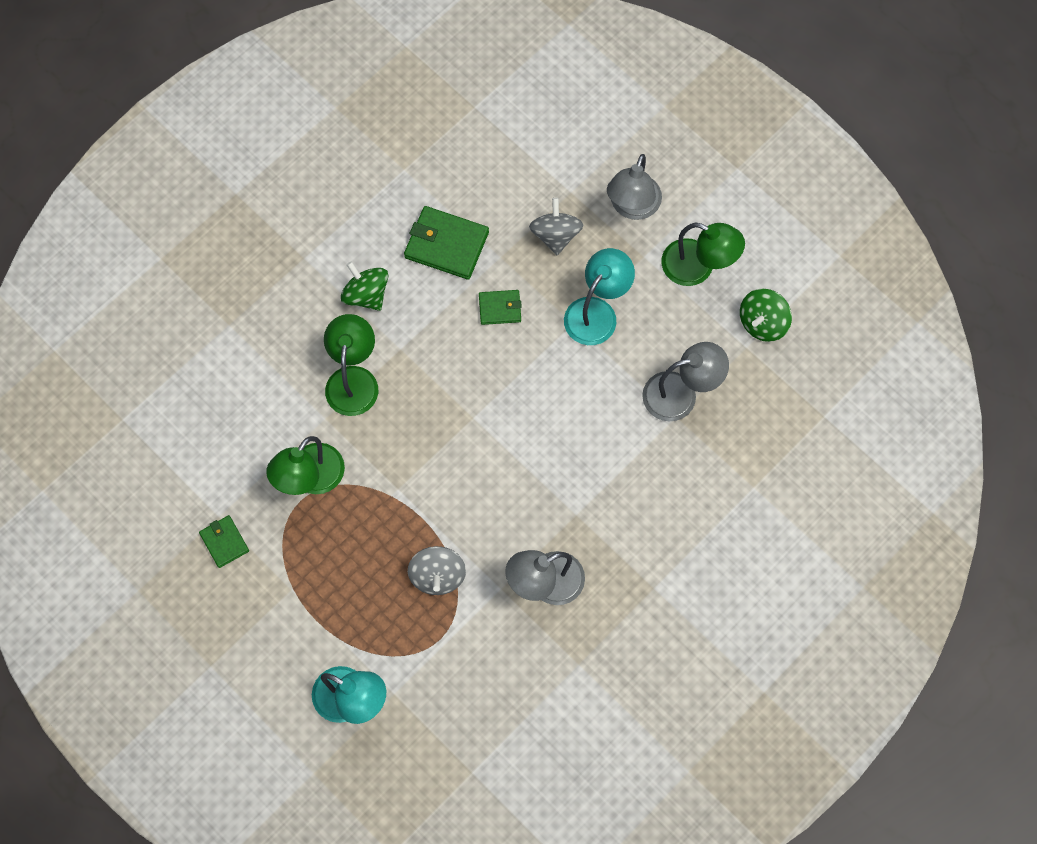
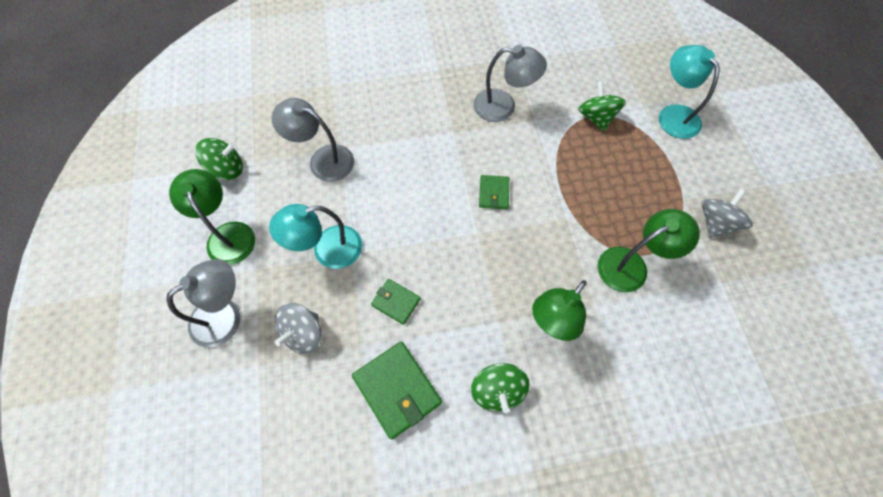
camera: 145 degrees left, 5 degrees down
green wallet [199,515,249,568] -> green wallet moved to [479,175,509,209]
grey spinning top [408,546,466,595] -> grey spinning top moved to [701,189,753,238]
none -> green spinning top [578,81,626,132]

